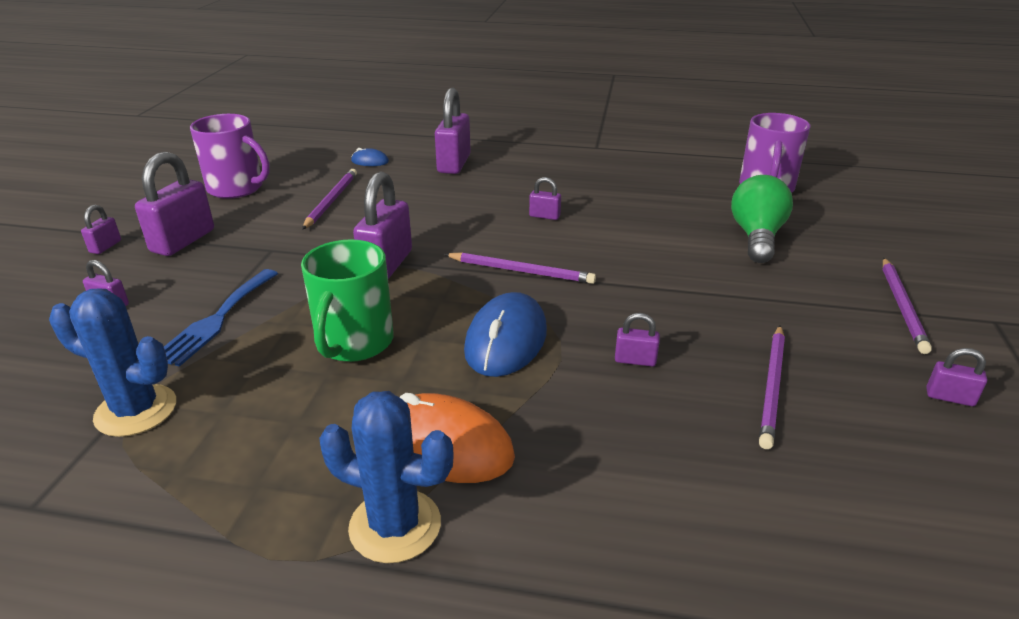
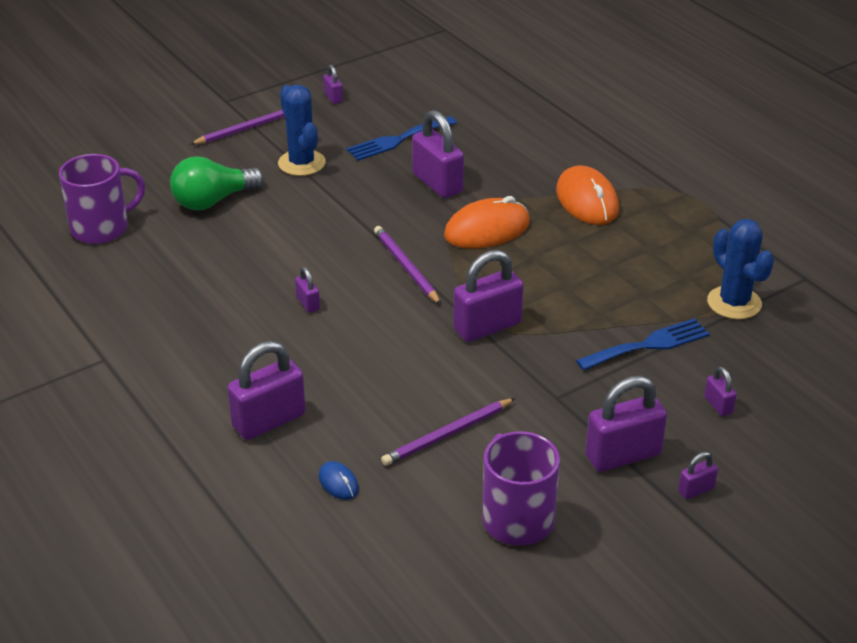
camera: 135 degrees left, 5 degrees up
green mug [301,239,394,362] -> none
blue cactus [319,391,454,563] -> blue cactus moved to [278,85,326,176]
blue mouse [464,292,547,377] -> orange mouse [444,196,530,248]
purple padlock [615,313,660,367] -> purple padlock [412,110,464,198], size x2.07
purple pencil [759,326,785,449] -> blue fork [346,116,457,161]

